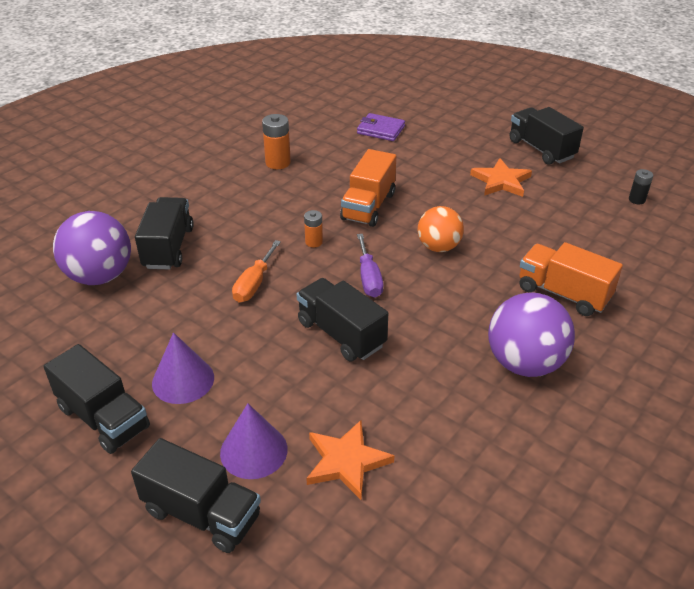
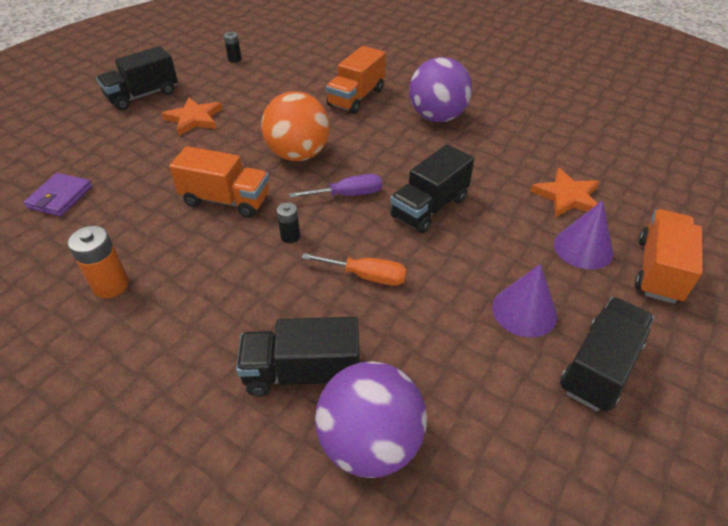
camera: 95 degrees left, 5 degrees up
black truck [131,438,261,553] -> orange truck [635,209,703,304]
orange battery [304,210,323,247] -> black battery [277,202,300,243]
orange ball [417,206,464,252] -> orange ball [261,91,330,161], size x1.53

